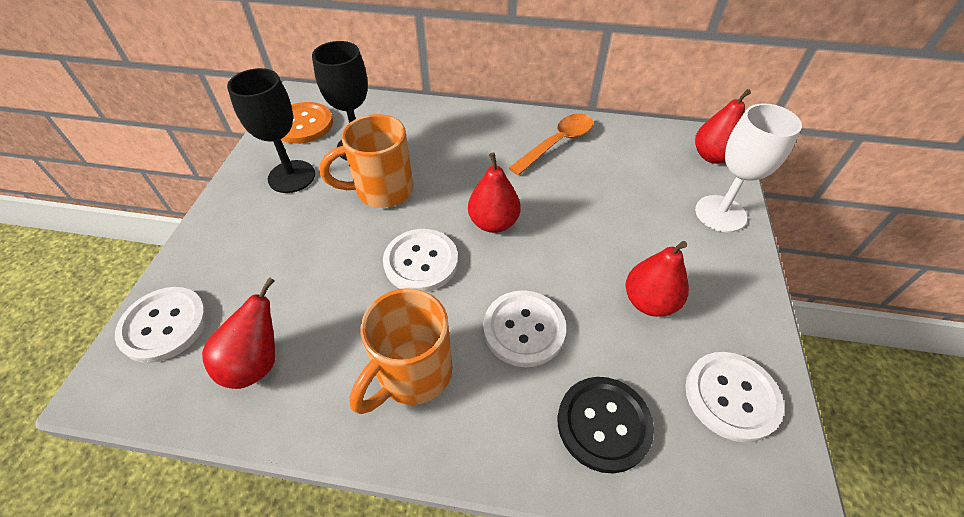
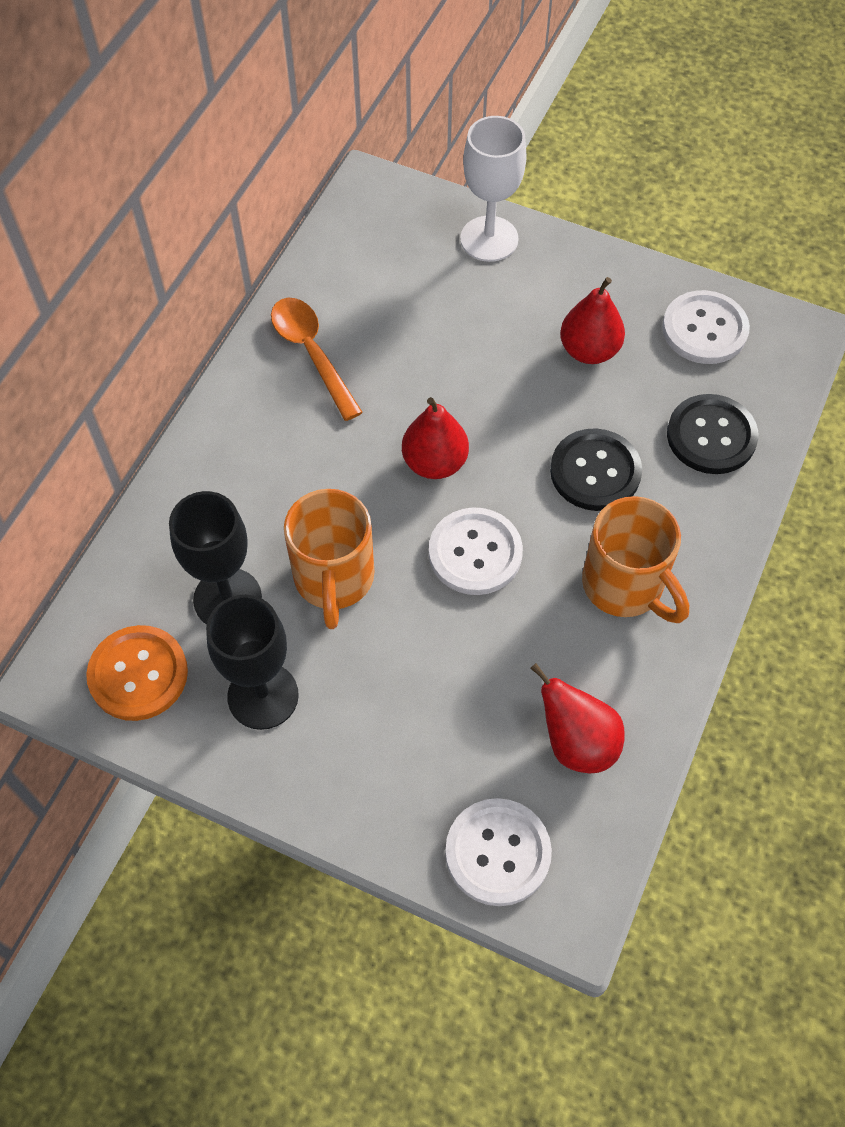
camera: 75 degrees left, 10 degrees up
white button [483,290,566,367] -> black button [550,428,642,511]
red pear [695,89,751,164] -> none

